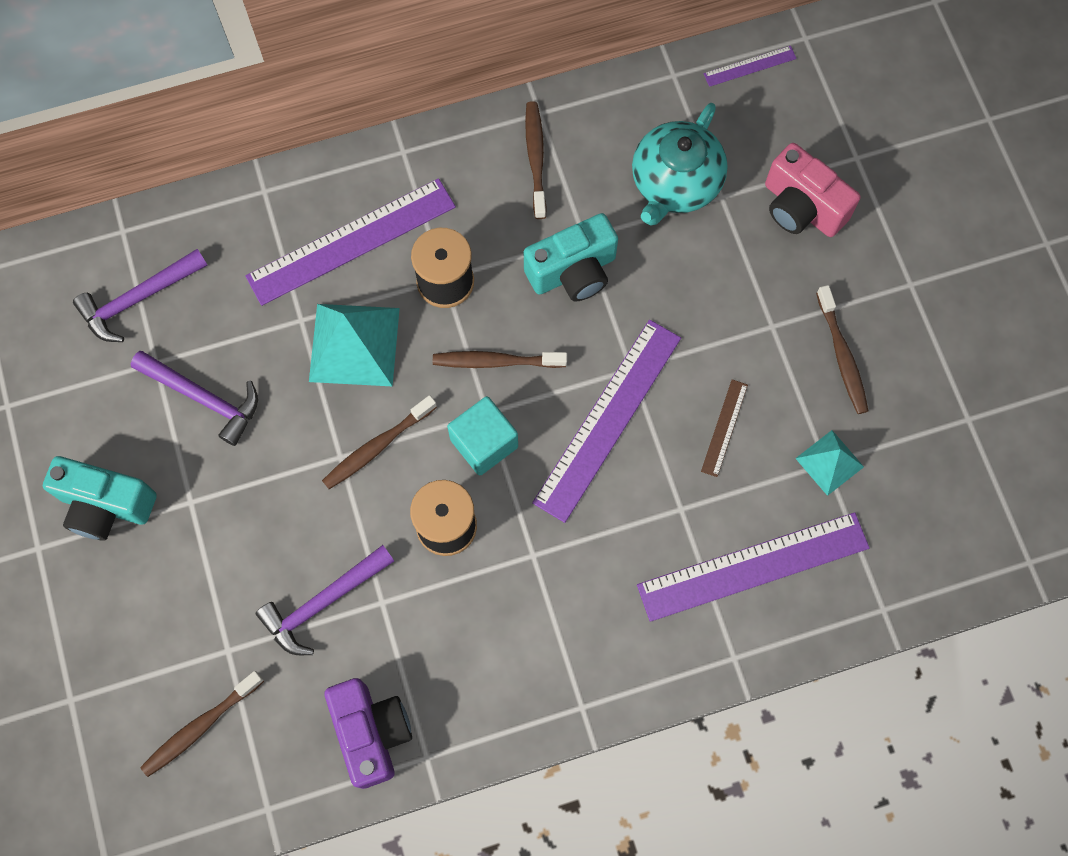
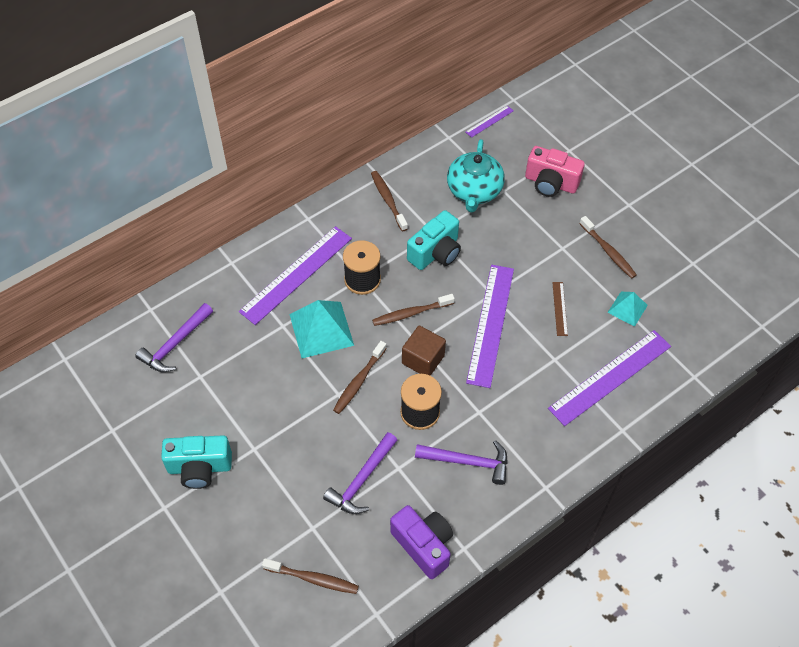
camera: 20 degrees left, 15 degrees down
purple hammer [131,351,258,446] -> purple hammer moved to [415,440,508,485]
brown toothbrush [140,671,264,777] -> brown toothbrush turned 105 degrees counterclockwise [262,558,359,594]
turquoise cube [447,396,518,475] -> brown cube [402,325,446,376]

